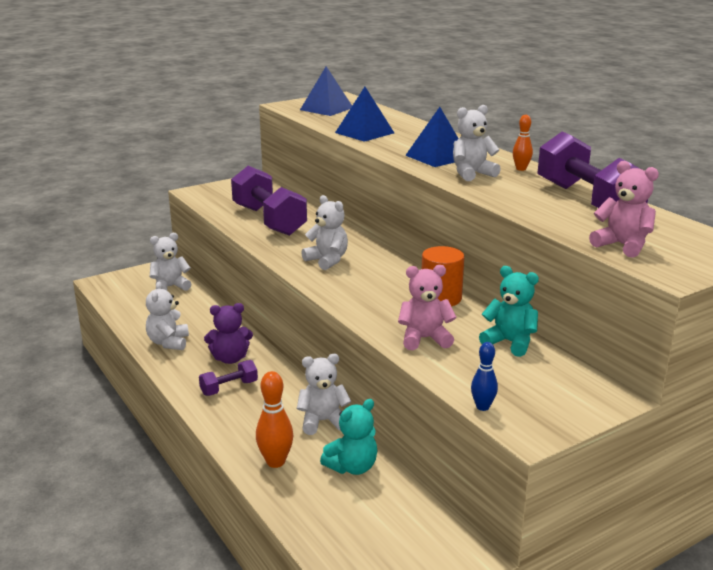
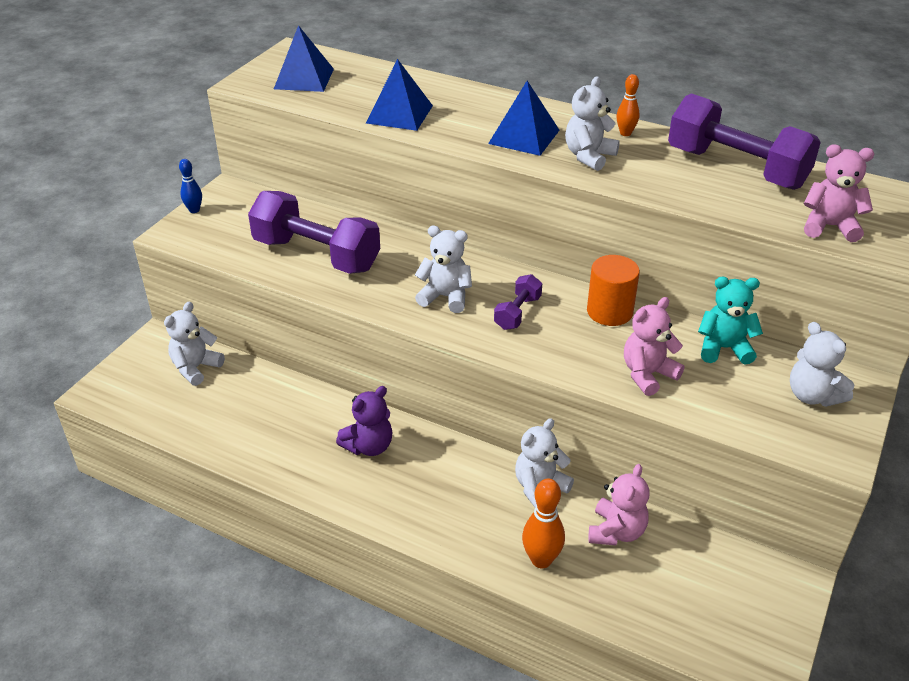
camera: 30 degrees left, 15 degrees up
white teddy bear [146,282,189,350] -> white teddy bear moved to [790,322,854,407]
purple dumbbell [199,360,258,396] -> purple dumbbell moved to [494,274,542,330]
turquoise teddy bear [320,399,378,475] -> pink teddy bear [588,464,650,545]
blue bowling pin [471,342,498,411] -> blue bowling pin moved to [179,159,202,213]

